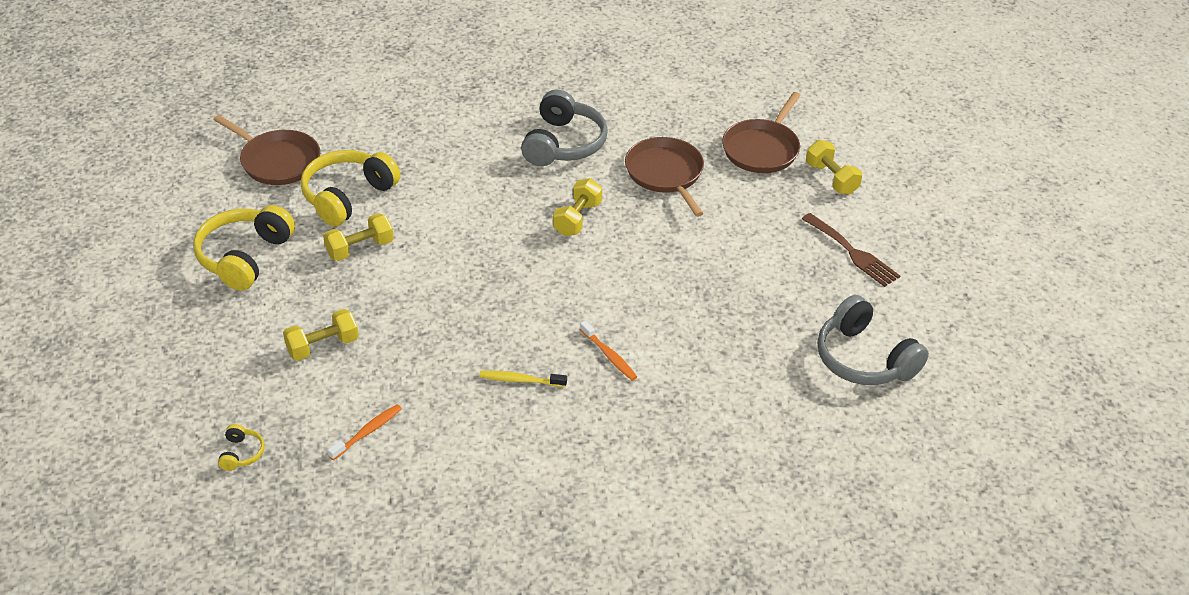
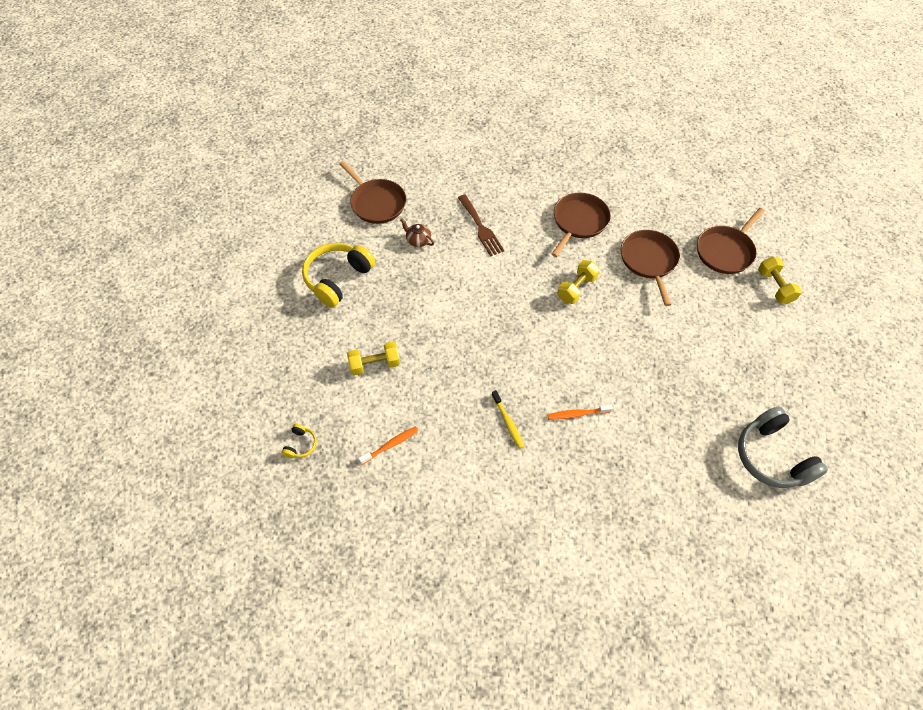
camera: 15 degrees right, 15 degrees up
yellow headphones [301,150,400,227] -> brown teapot [400,219,434,247]
yellow dumbbell [323,213,394,261] -> none
yellow toothbrush [479,371,567,387] -> yellow toothbrush turned 135 degrees counterclockwise [492,390,524,449]
grey headphones [521,90,608,166] -> brown pan [552,193,611,257]
orange toothbrush [580,320,637,381] -> orange toothbrush turned 105 degrees clockwise [548,404,613,420]
brown fork [802,213,900,287] -> brown fork moved to [458,195,504,257]

